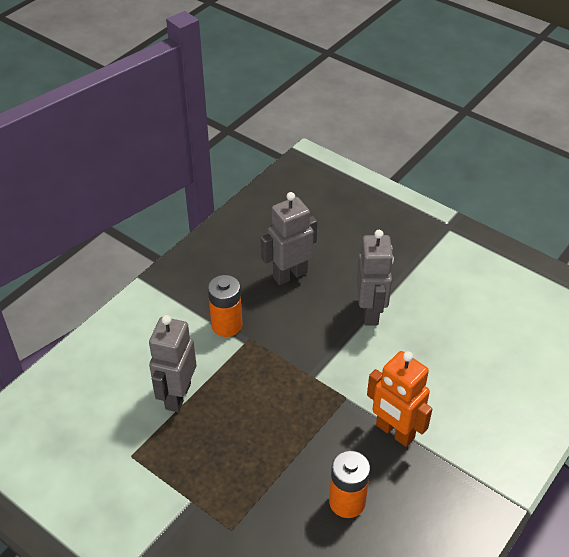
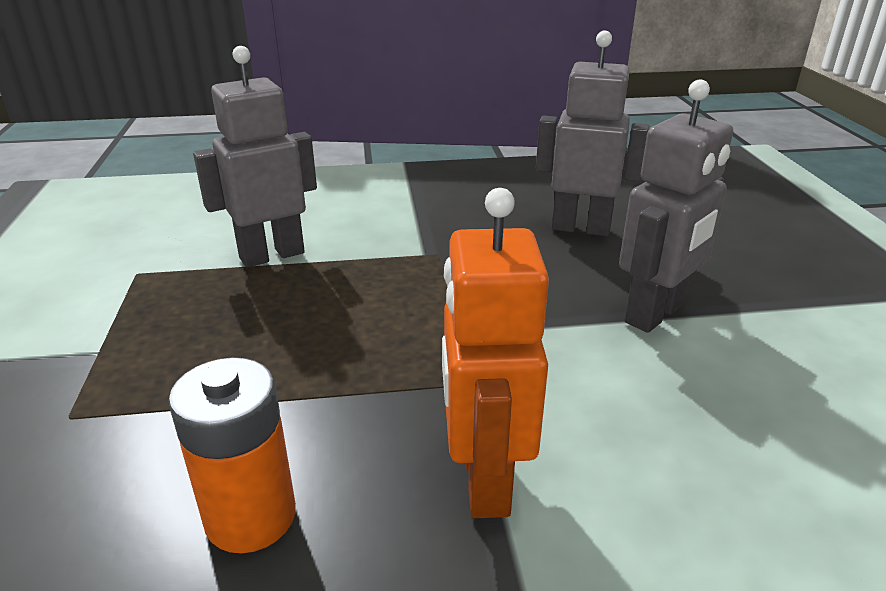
camera: 45 degrees right, 15 degrees down
orange battery [208,275,242,337] -> none

